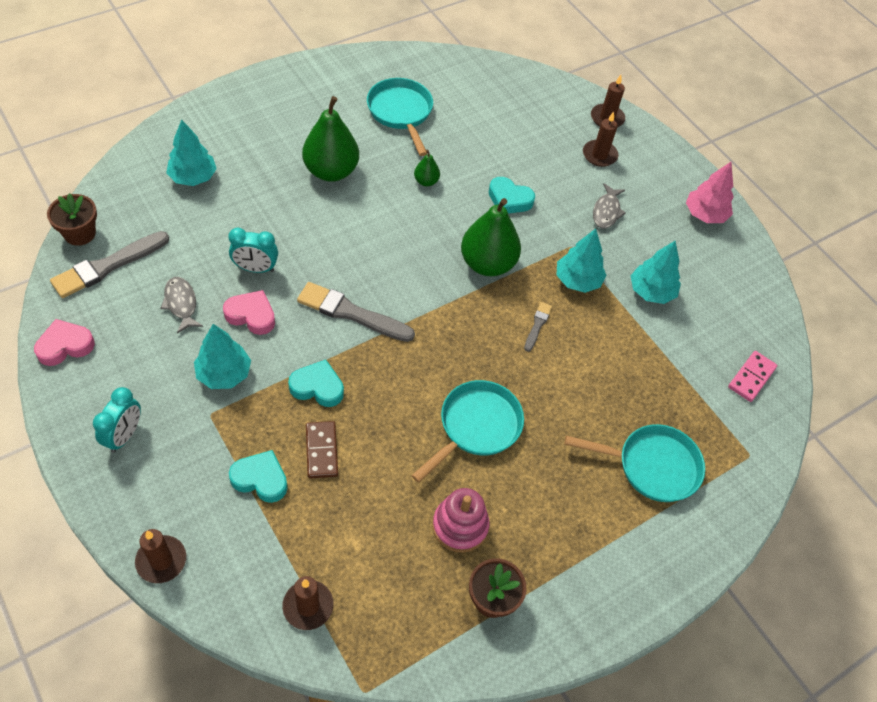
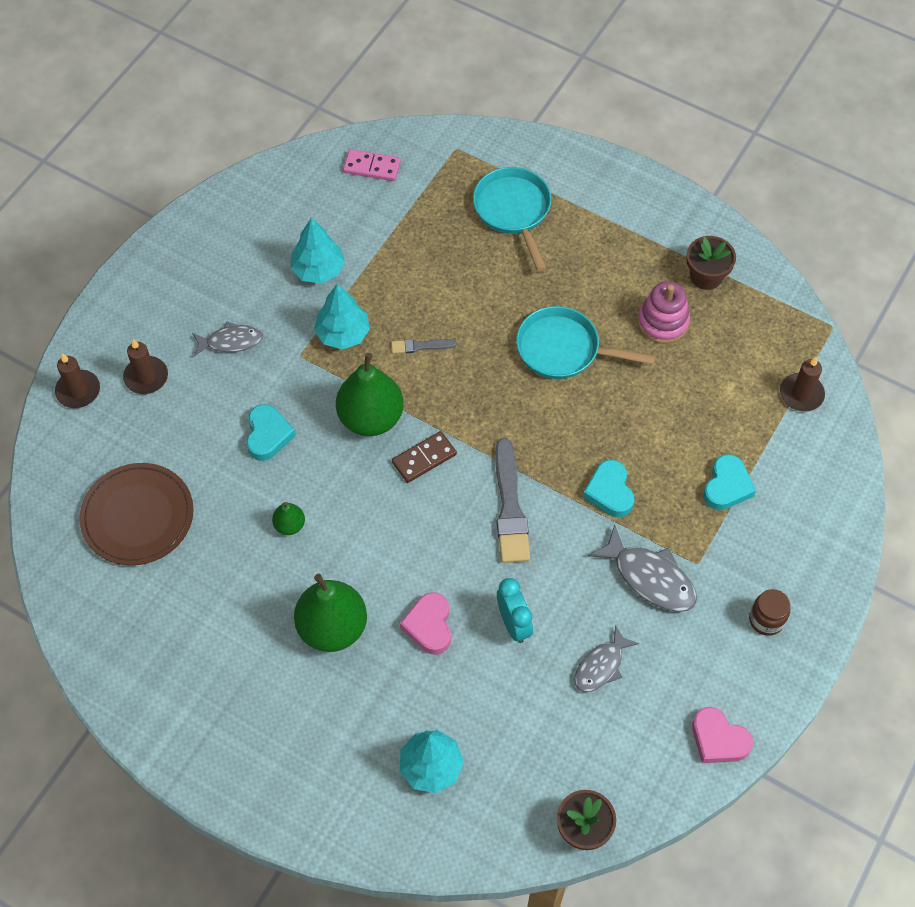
camera: 110 degrees left, 5 degrees up
grey brush [50,231,169,298] -> none
turquoise clock [93,387,141,453] -> brown jar [749,589,790,636]
brown candle [135,529,186,583] -> none
turquoise tree [194,324,251,389] -> grey fish [588,524,697,612]
pink heart [223,290,275,335] -> pink heart moved to [400,592,451,655]
turquoise heart [229,450,288,503] -> turquoise heart turned 150 degrees counterclockwise [703,454,756,510]
brown domino [306,421,338,479] -> brown domino moved to [392,431,457,483]
turquoise pan [367,78,433,156] -> none
pink tree [686,162,734,223] -> none
none -> brown plate [79,463,194,566]

